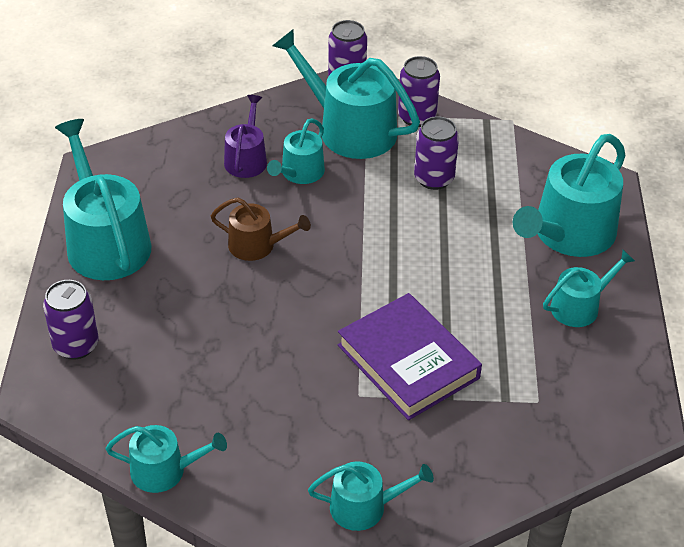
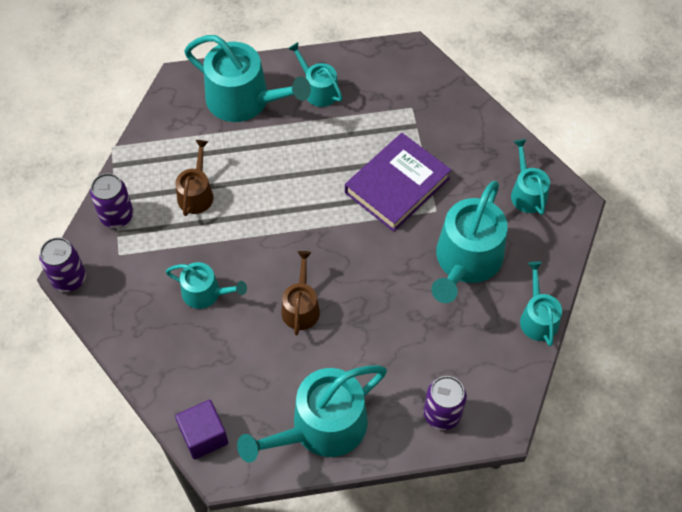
camera: 100 degrees left, 15 degrees up
purple watering can [224,95,267,178] -> none
turquoise watering can [272,29,420,159] -> turquoise watering can moved to [431,181,508,303]
purple can [414,116,459,190] -> brown watering can [175,140,213,216]
none -> purple cube [175,400,228,459]

